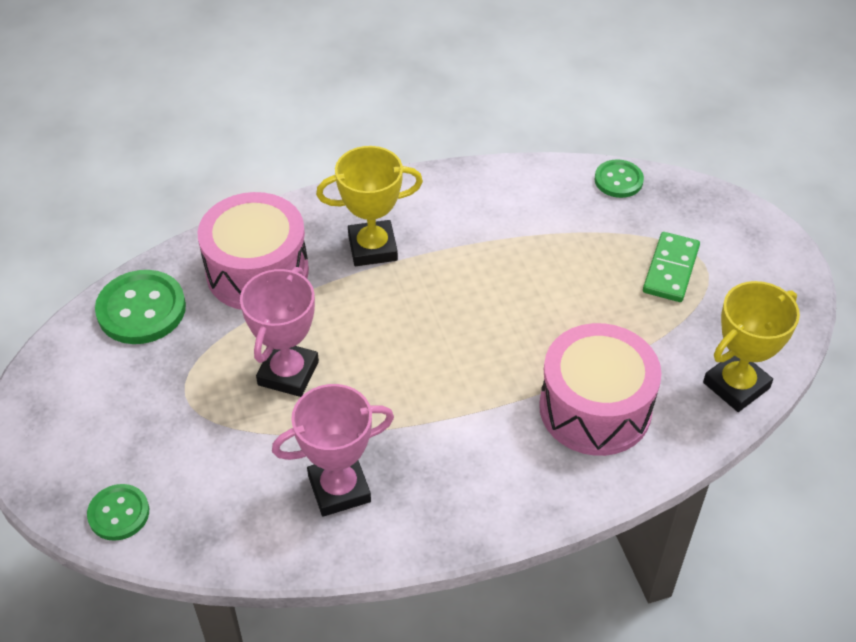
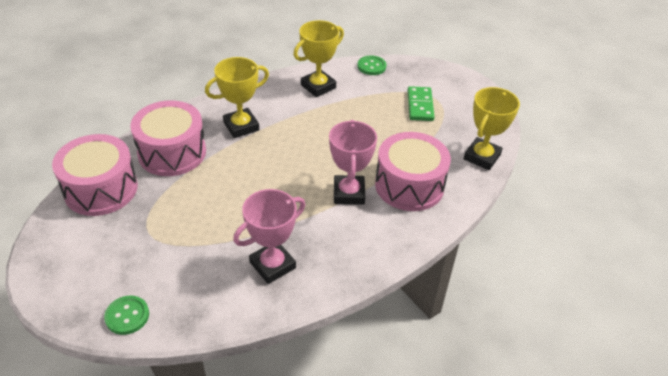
camera: 20 degrees left, 5 degrees down
green button [95,270,186,344] -> pink drum [52,134,138,216]
pink trophy [240,267,319,397] -> pink trophy moved to [329,120,377,205]
none -> yellow trophy [293,20,344,97]

